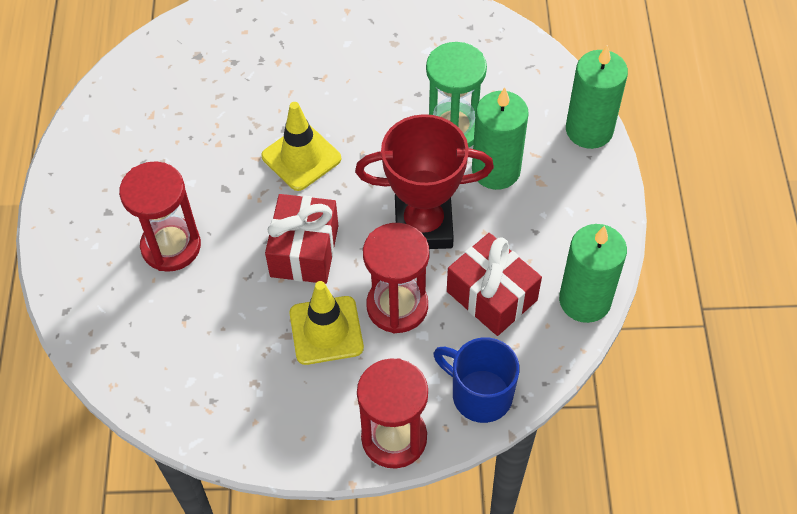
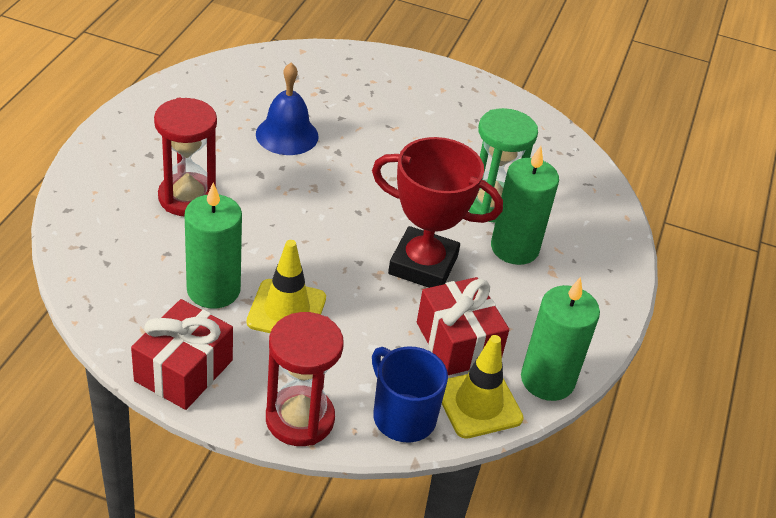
camera: 15 degrees right, 15 degrees down
yellow traffic cone [261,102,341,191] -> yellow traffic cone moved to [442,335,524,439]
red gift [265,194,338,284] -> red gift moved to [131,299,233,410]
red hourglass [363,223,430,333] -> none
green candle [566,45,628,149] -> green candle moved to [185,182,242,309]
none -> blue bell [256,63,319,155]

